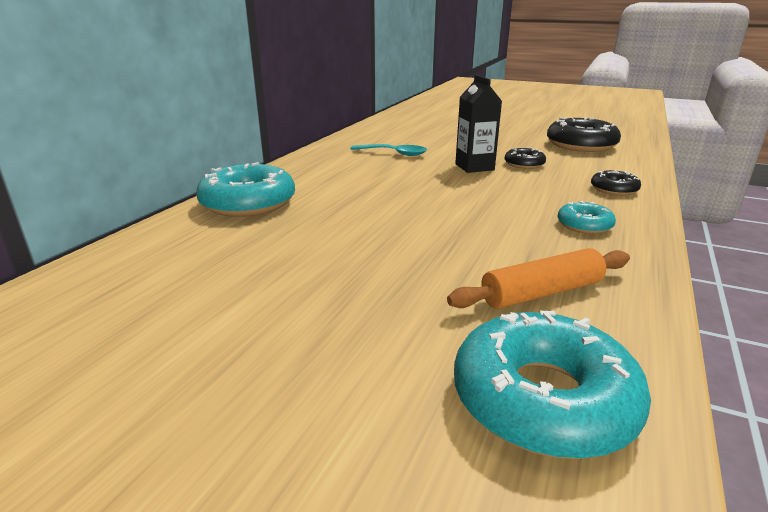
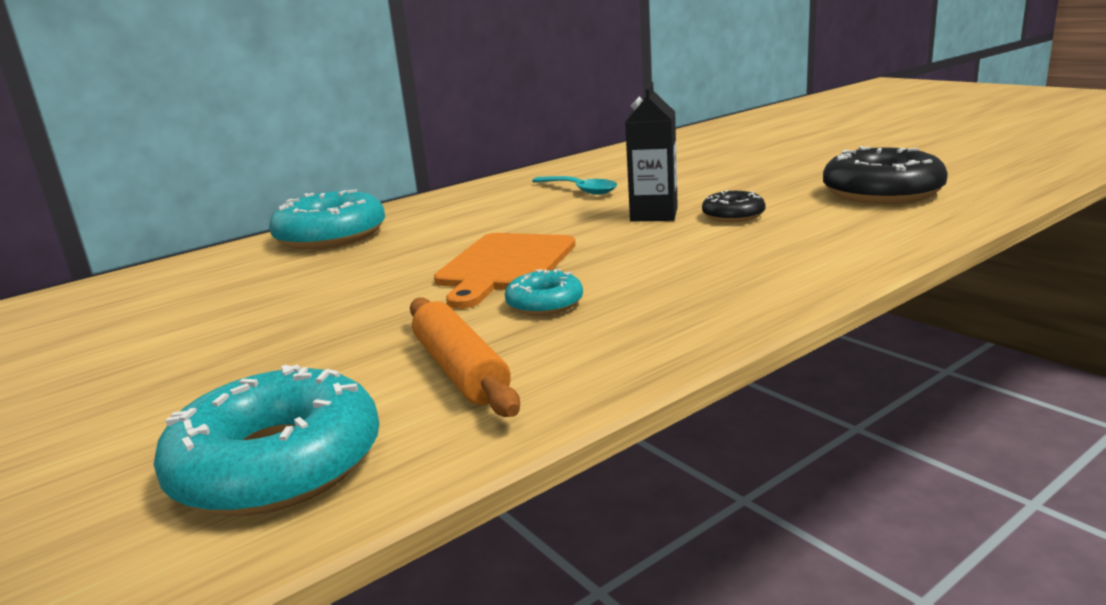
camera: 30 degrees right, 5 degrees down
orange rolling pin [447,248,630,309] -> orange rolling pin turned 60 degrees clockwise [410,297,520,417]
turquoise donut [558,201,616,234] -> turquoise donut moved to [505,269,583,316]
black donut [591,170,641,196] -> none
none -> orange cutting board [434,233,576,309]

